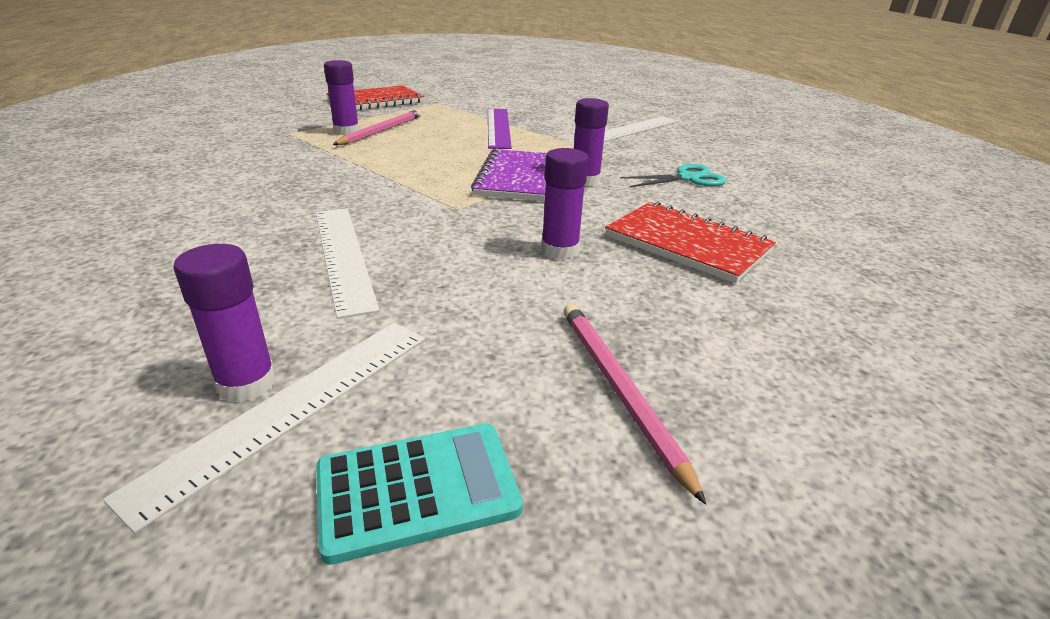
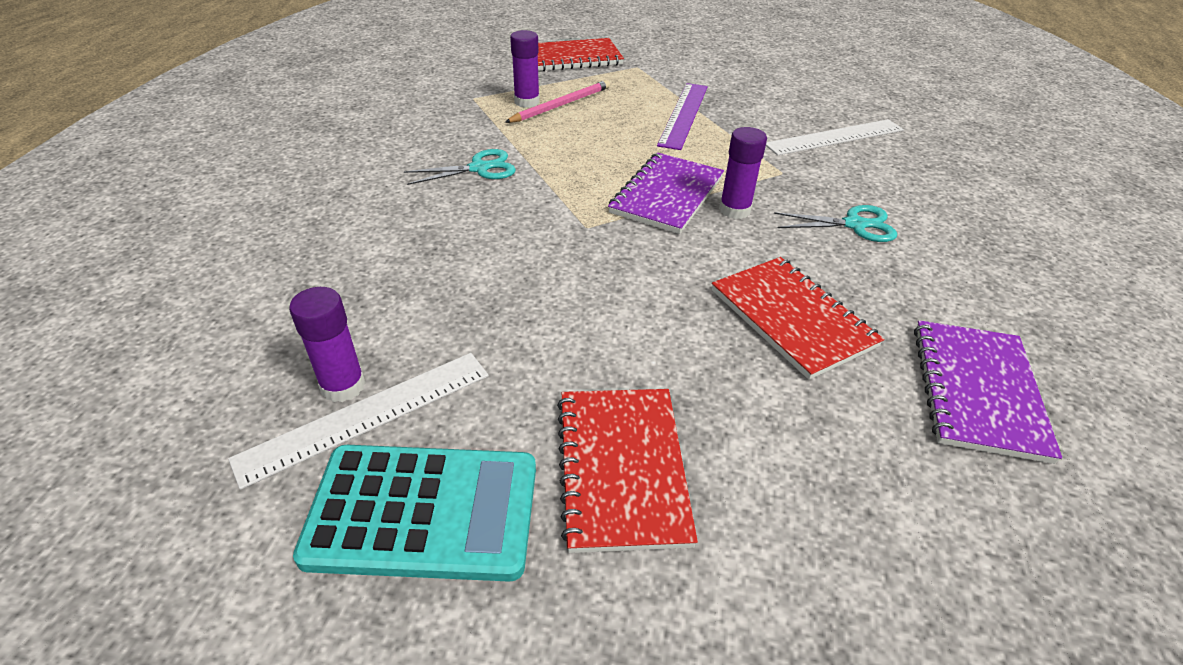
camera: 20 degrees right, 10 degrees up
white ruler [316,208,380,319] -> none
turquoise calculator [316,424,523,565] -> turquoise calculator [293,445,536,582], size x1.51
purple glue stick [541,148,589,260] -> none
pink pencil [564,304,706,505] -> red notebook [557,389,698,553]
none -> turquoise scissors [404,149,516,185]
none -> purple notebook [914,320,1062,464]

